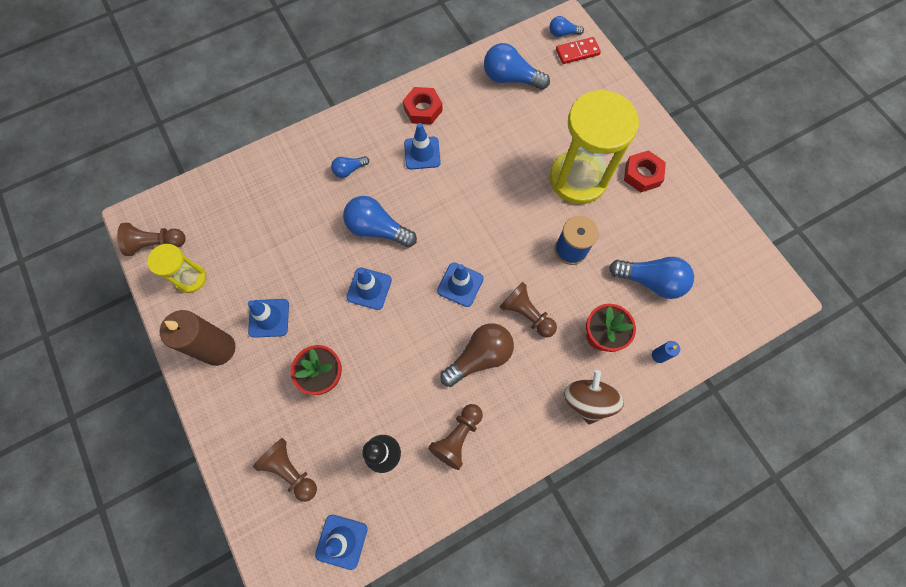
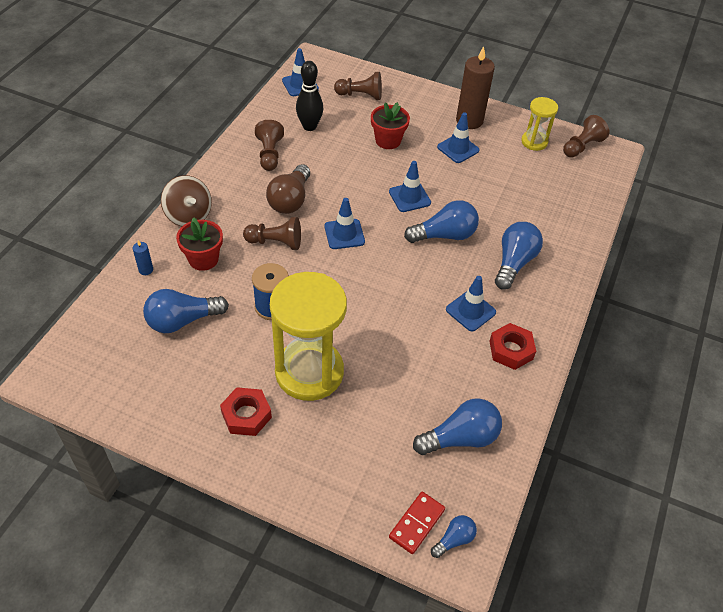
camera: 140 degrees right, 20 degrees down
blue light bulb [331,156,369,178] -> blue light bulb [495,222,543,290], size x1.86

